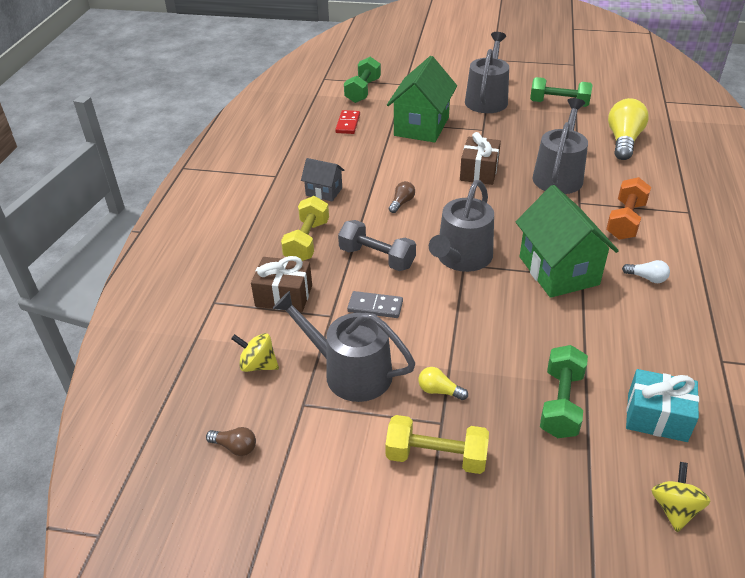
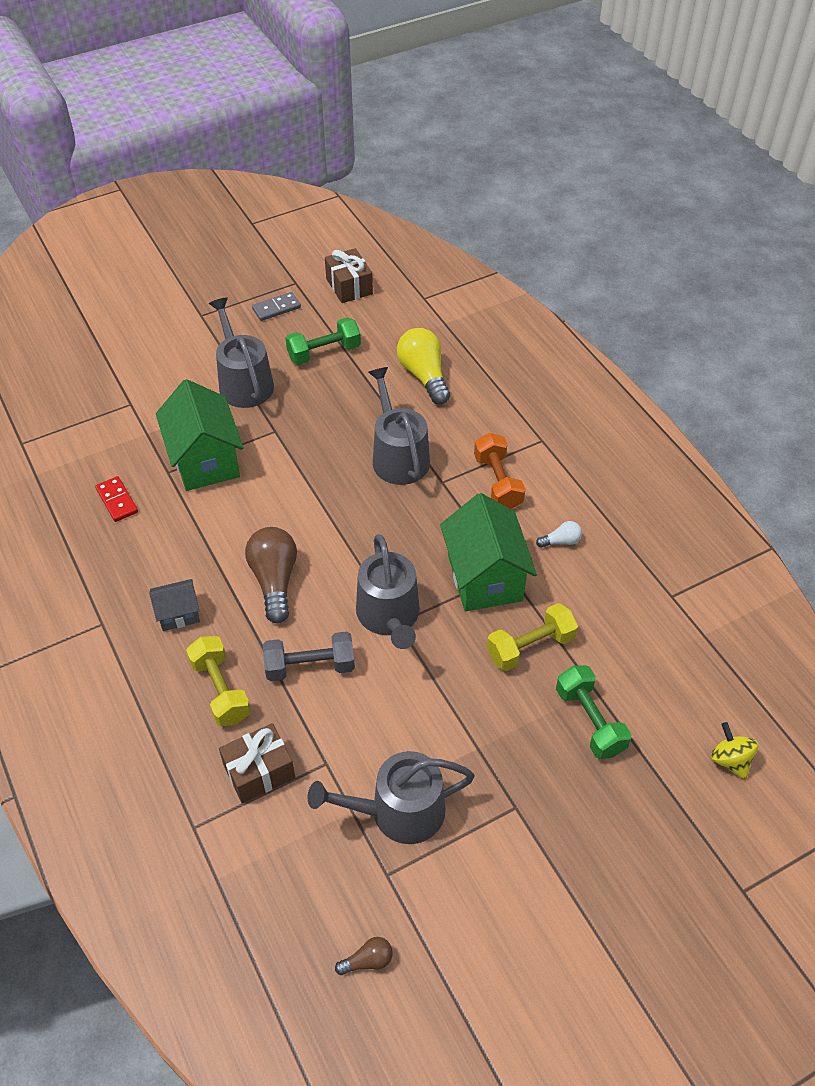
camera: 40 degrees left, 10 degrees up
yellow spinning top [231,333,279,372] -> none
green dumbbell [344,57,381,103] -> none
grey domino [347,291,403,318] -> grey domino moved to [252,292,301,321]
yellow dumbbell [385,415,489,474] -> yellow dumbbell moved to [487,603,578,671]
brown light bulb [389,181,415,213] -> brown light bulb [245,527,297,623], size x2.09
yellow light bulb [418,367,468,400] -> none
brown gift [460,132,501,185] -> brown gift moved to [325,248,373,303]
green house [516,185,619,298] -> green house turned 45 degrees clockwise [440,493,537,611]
turquoise gift [626,369,699,442] -> none

